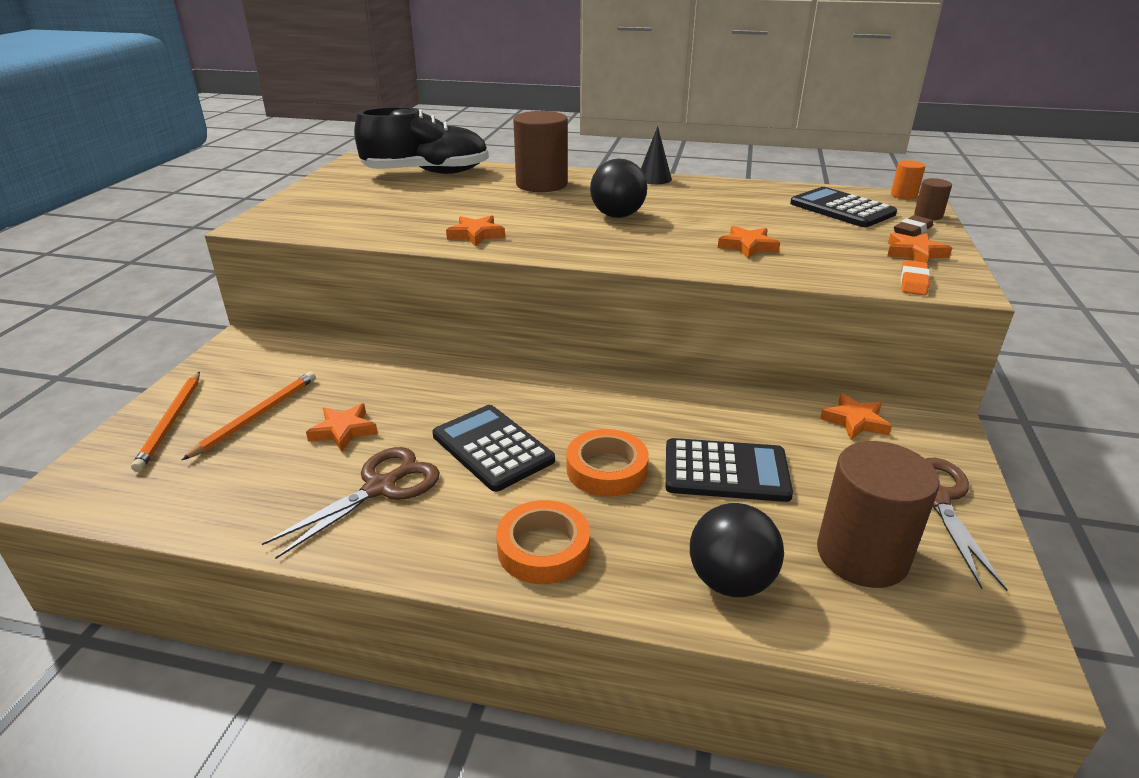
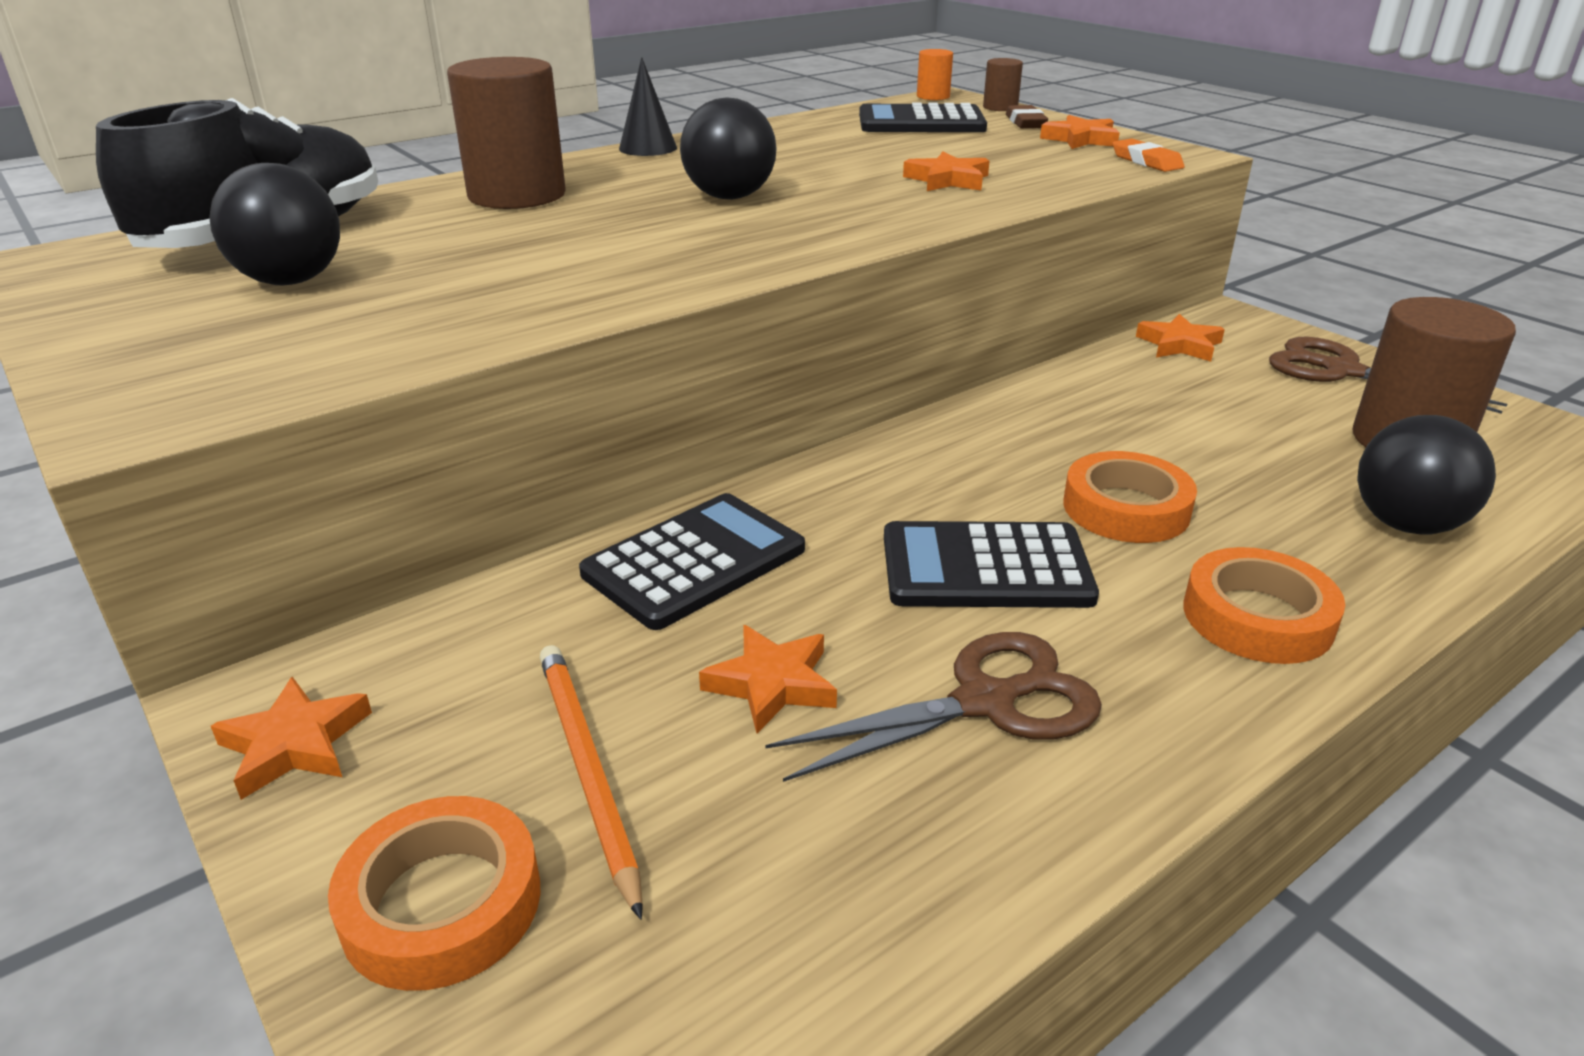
camera: 50 degrees left, 0 degrees up
orange pencil [131,372,200,472] -> orange tape [328,796,540,991]
brown scissors [262,447,440,559] -> brown scissors turned 75 degrees clockwise [765,632,1102,782]
orange star [446,215,505,247] -> orange star moved to [211,677,372,800]
black calculator [666,438,793,502] -> black calculator moved to [579,493,805,630]
none -> black ball [209,163,340,285]

